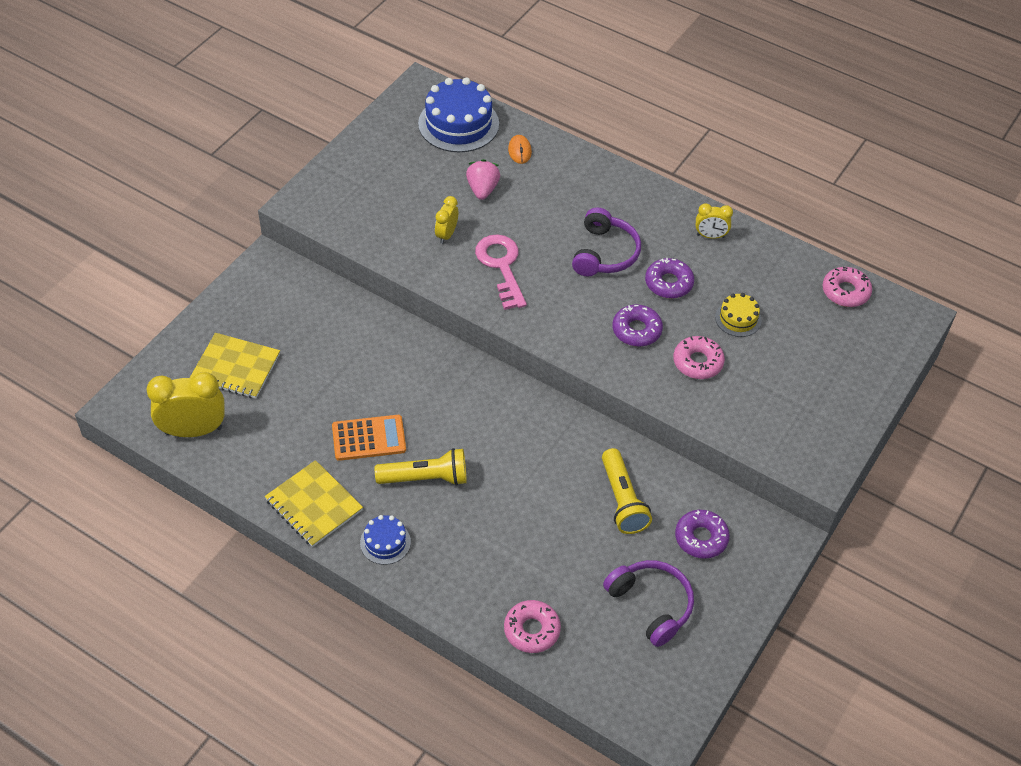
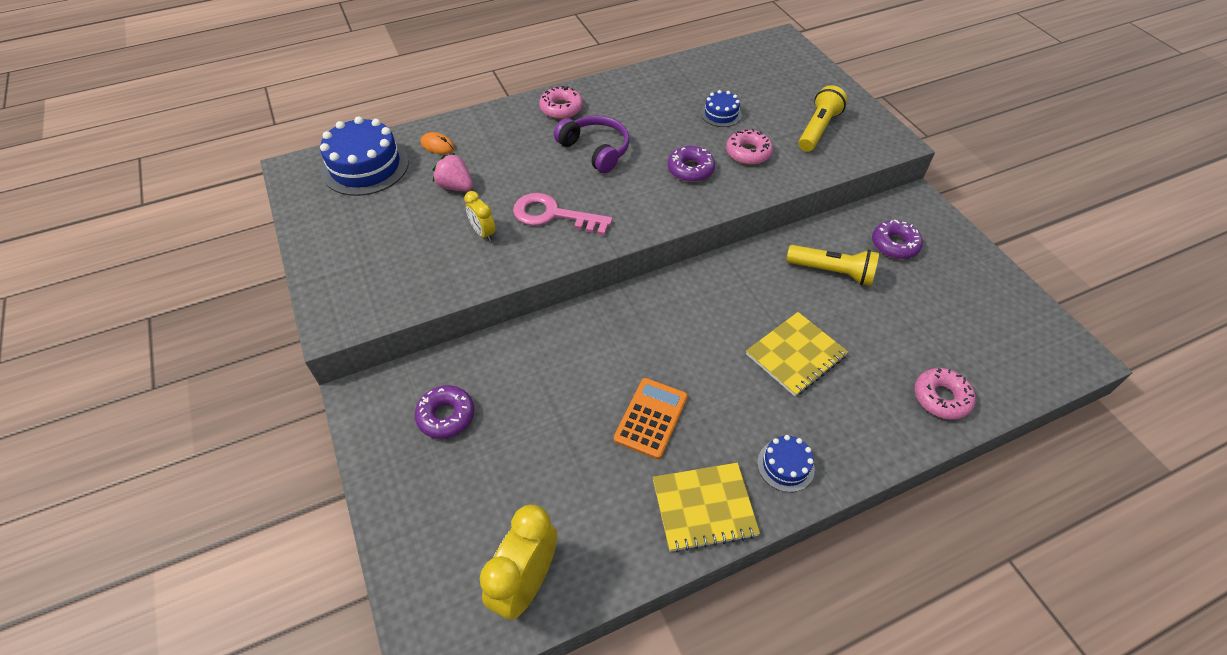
camera: 55 degrees left, 0 degrees up
yellow notebook [190,333,280,399] -> yellow notebook moved to [746,312,848,396]
yellow flashlight [375,448,467,486] -> yellow flashlight moved to [798,85,847,152]
purple headphones [603,560,694,647] -> none
purple donut [645,258,694,298] -> purple donut moved to [415,385,474,439]
yellow clock [696,203,733,239] -> none
yellow cake [715,293,762,337] -> blue cake [701,90,742,127]
pink donut [822,267,872,307] -> pink donut moved to [539,86,583,119]

